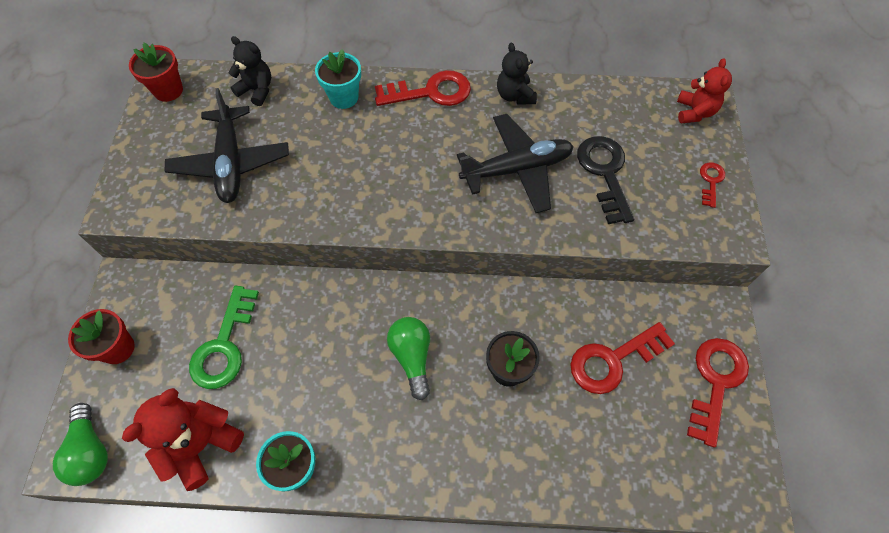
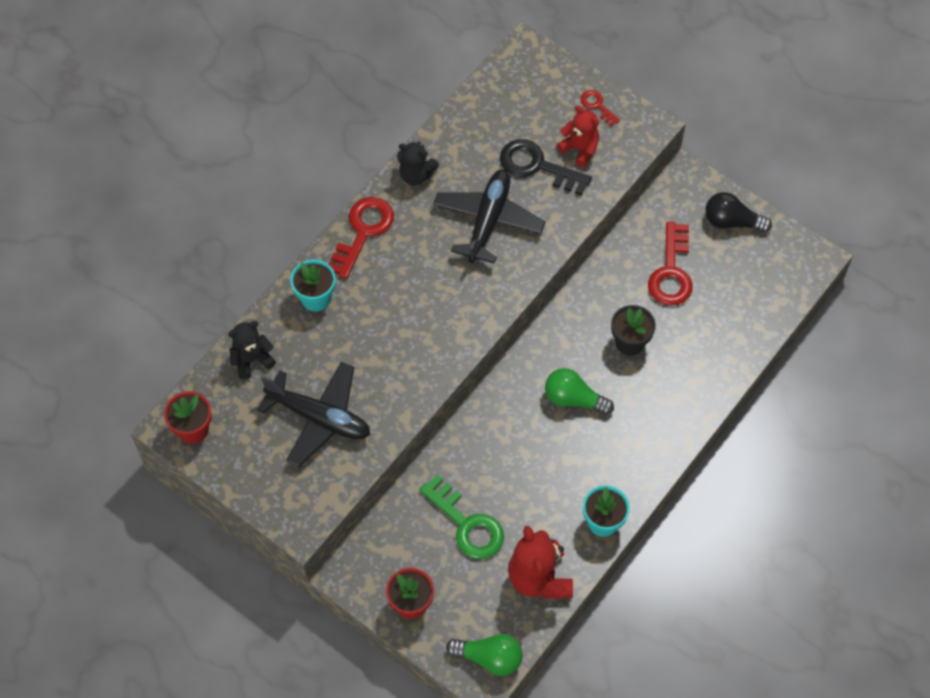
camera: 55 degrees left, 0 degrees up
red teddy bear [677,58,732,123] -> red teddy bear moved to [557,106,599,167]
red key [687,338,749,447] -> black light bulb [705,192,772,232]

